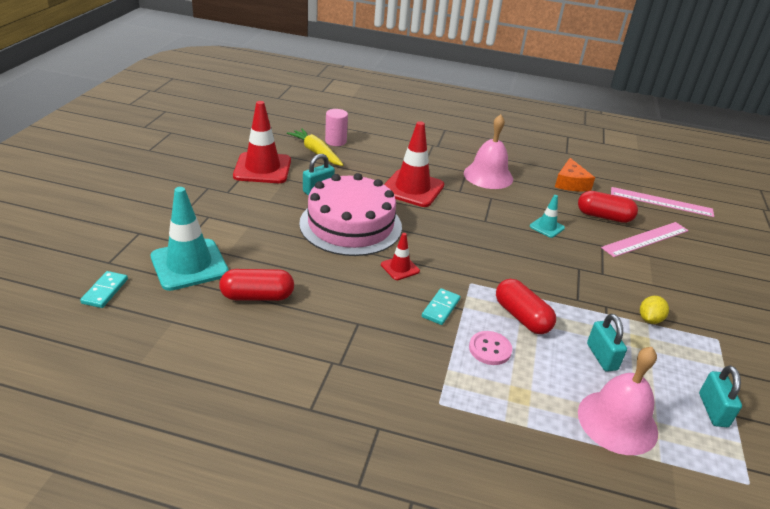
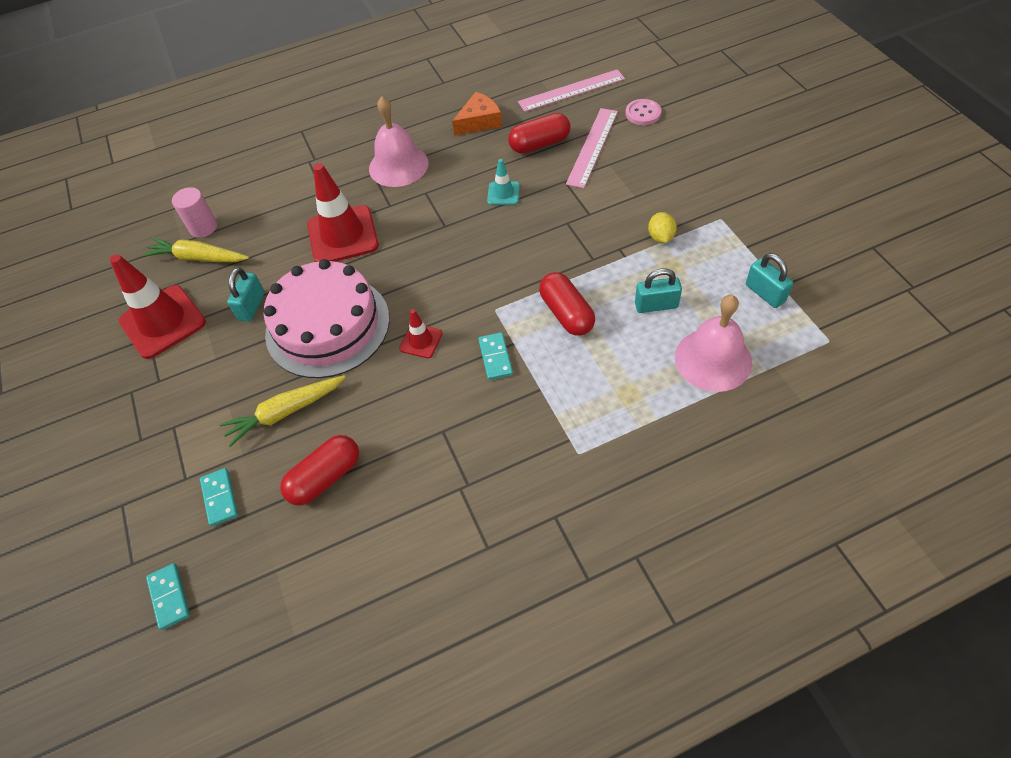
camera: 30 degrees left, 20 degrees up
turquoise traffic cone [150,187,229,291] -> turquoise domino [200,468,238,526]
pink button [469,331,512,365] -> pink button moved to [626,99,661,125]
red capsule [496,279,556,334] -> red capsule turned 45 degrees clockwise [539,272,595,336]
orange cheese [555,158,595,191] -> orange cheese turned 90 degrees counterclockwise [452,92,502,135]
turquoise padlock [587,314,627,372] -> turquoise padlock turned 45 degrees counterclockwise [635,268,682,313]
none -> yellow carrot [220,375,346,447]

